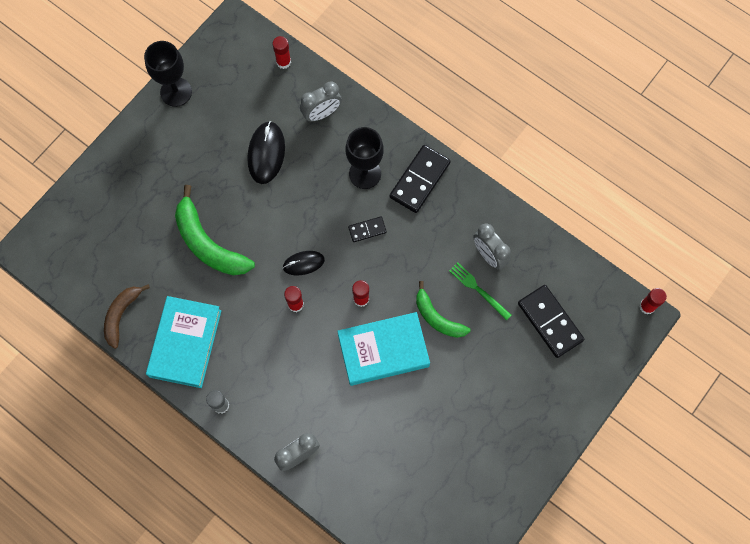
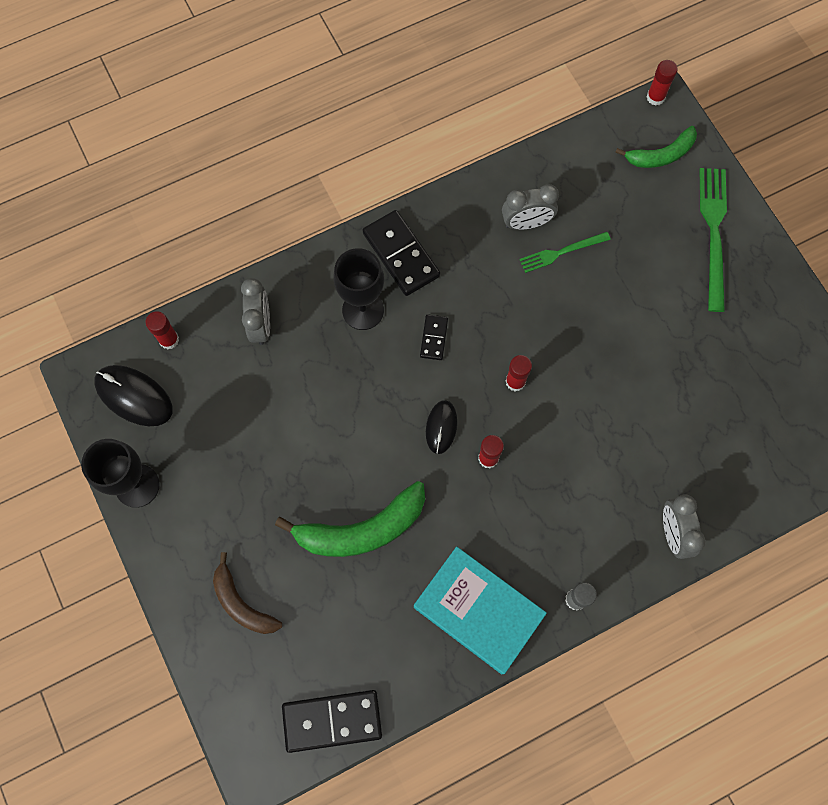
camera: 65 degrees left, 0 degrees up
brown banana [104,284,150,349] -> brown banana moved to [213,552,282,634]
black mouse [247,121,285,184] -> black mouse moved to [94,365,173,426]
turquoise book [337,312,430,386] -> none
green banana [416,281,471,338] -> green banana moved to [615,126,697,168]
black domino [518,285,584,358] -> black domino moved to [282,690,382,753]
none -> green fork [699,168,727,312]

